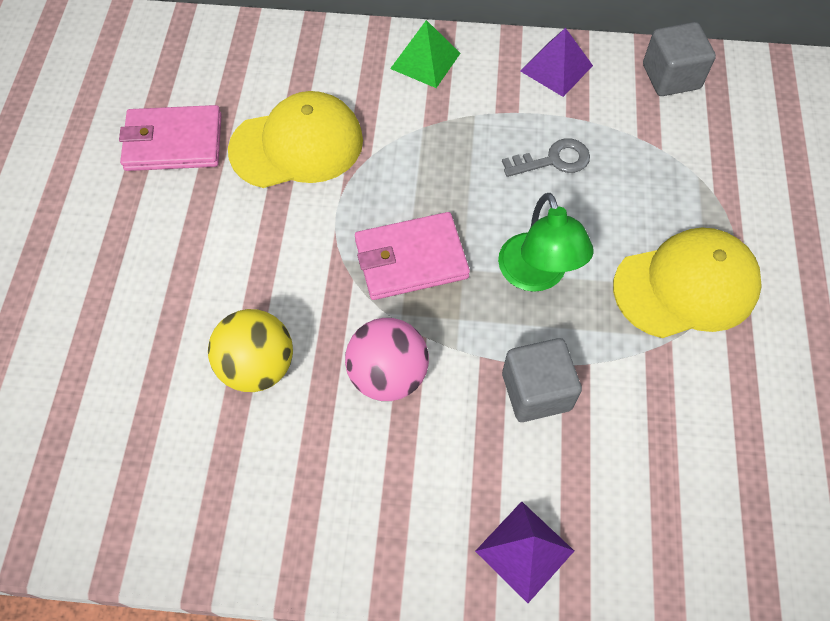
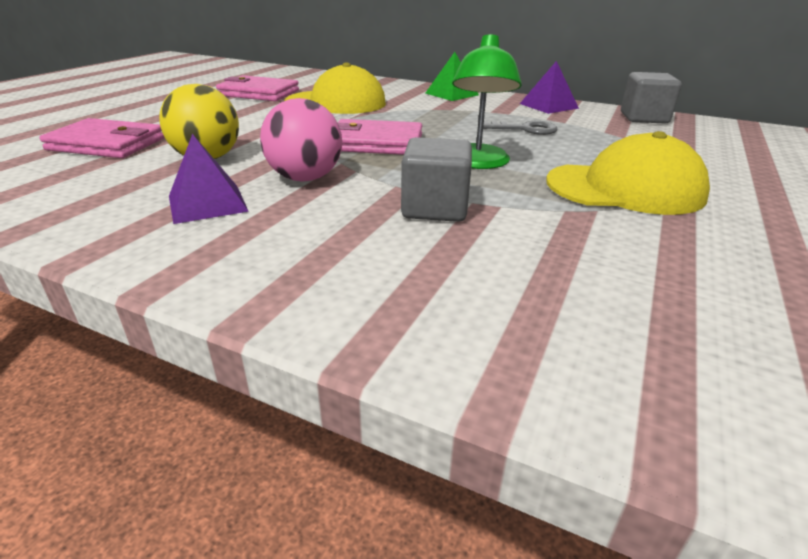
camera: 20 degrees right, 30 degrees down
purple pyramid [475,501,574,603] -> purple pyramid moved to [169,134,249,224]
none -> pink wallet [39,118,164,158]

